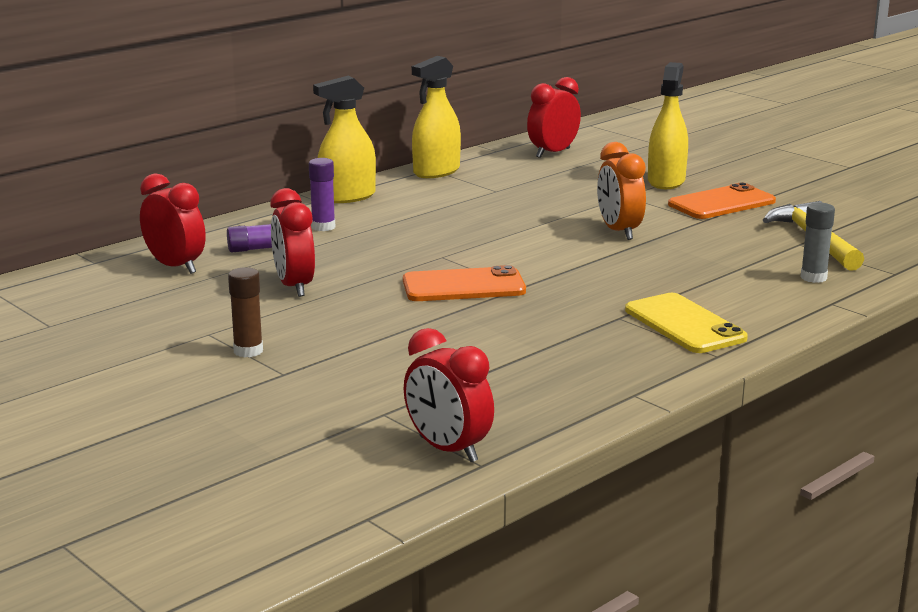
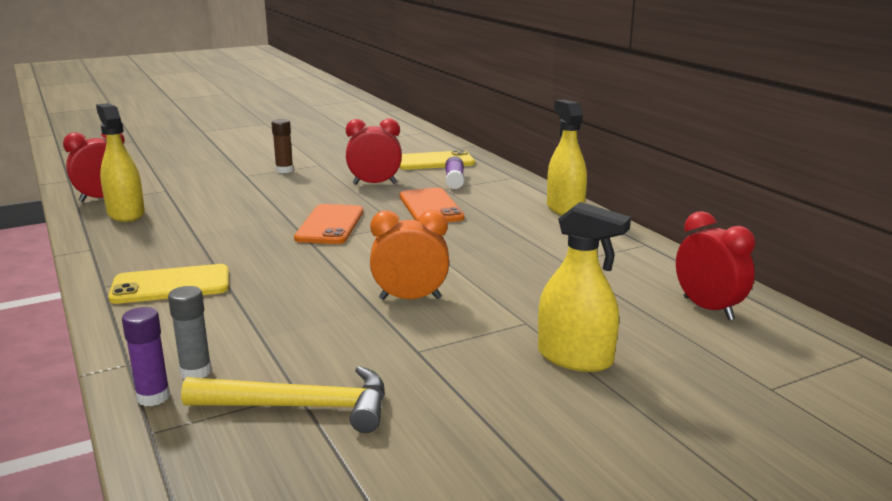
camera: 105 degrees right, 0 degrees up
red clock [140,173,206,274] -> yellow phone [399,149,475,170]
purple glue stick [309,158,335,231] -> purple glue stick moved to [122,307,170,406]
yellow spray bottle [412,56,461,178] -> yellow spray bottle moved to [96,103,145,222]
orange phone [668,183,776,219] -> orange phone moved to [400,188,465,222]

